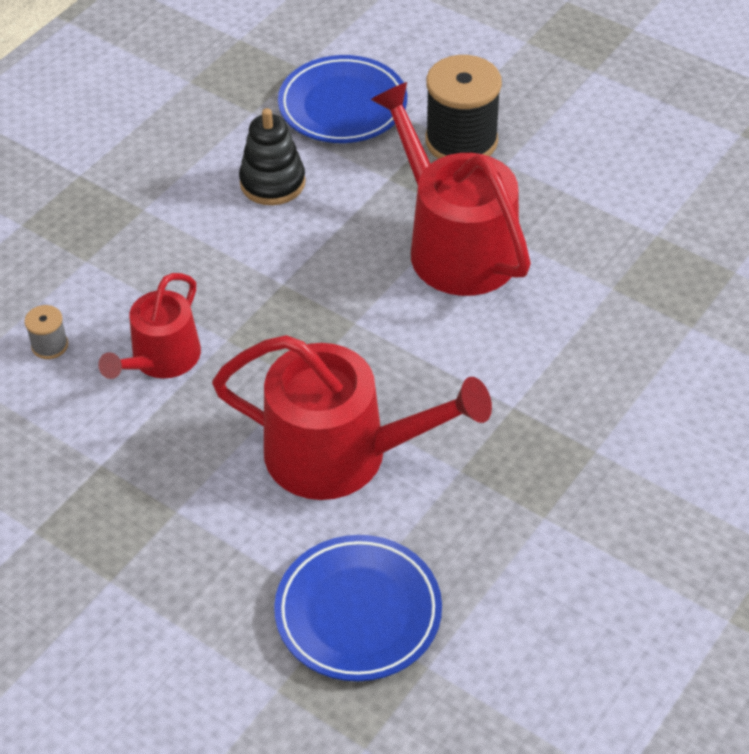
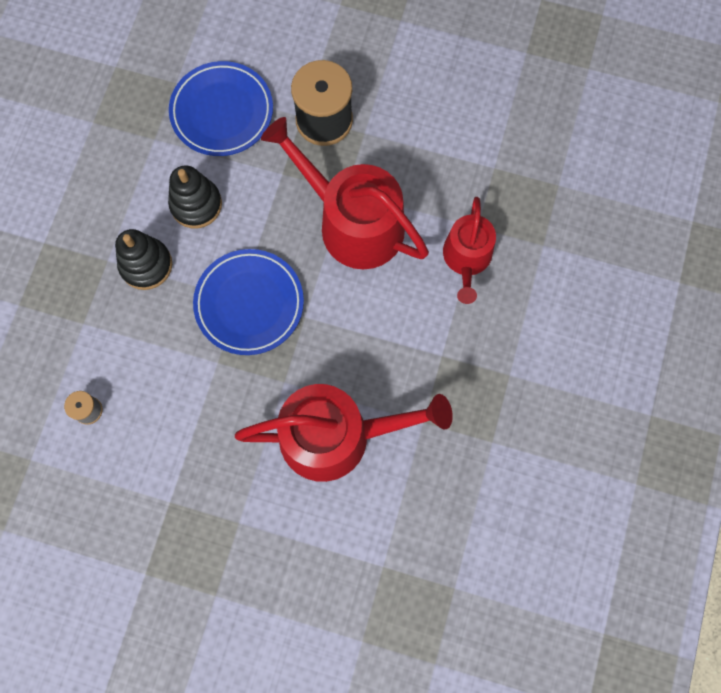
camera: 20 degrees left, 25 degrees up
red watering can [98,273,201,379] -> red watering can moved to [443,197,496,304]
blue plate [274,535,442,681] -> blue plate moved to [193,249,304,355]
none -> black stacking toy [115,229,172,290]

